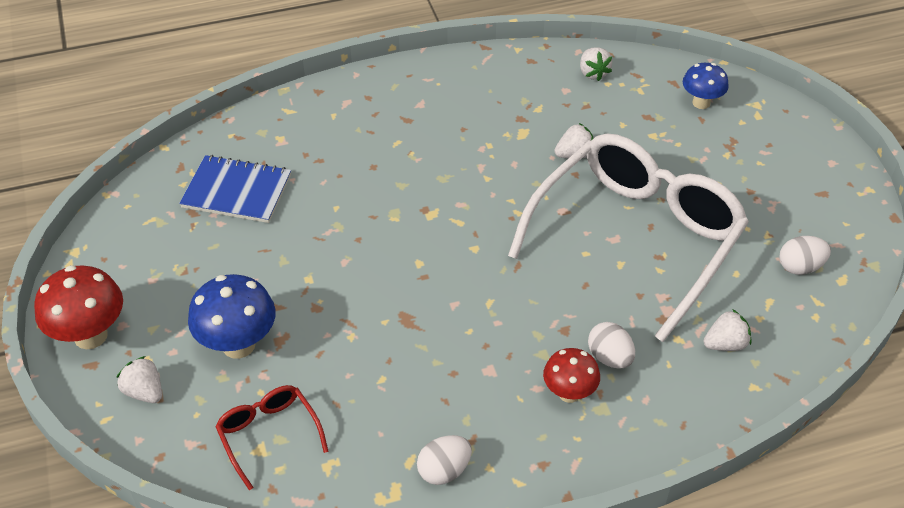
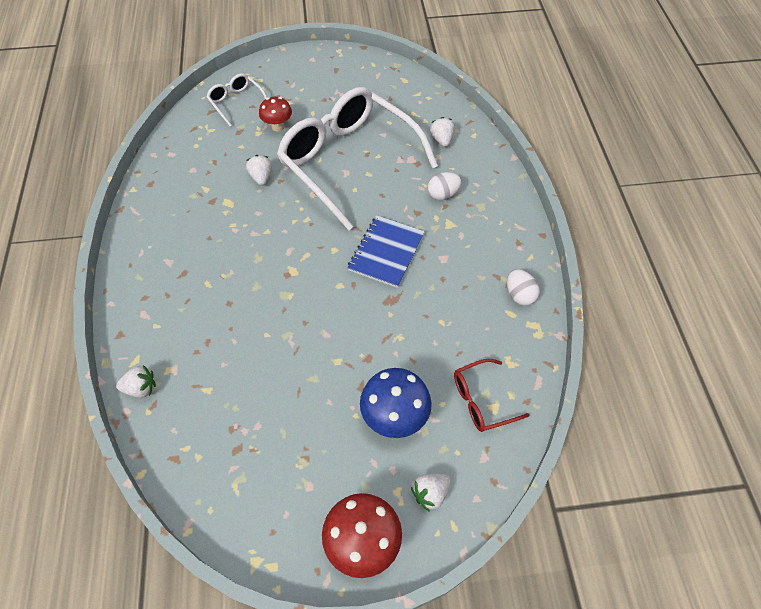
camera: 80 degrees left, 10 degrees up
blue notebook [179,155,291,223] -> blue notebook moved to [348,215,425,288]
red mushroom [543,348,600,403] -> red mushroom moved to [259,97,292,132]
white strawberry [580,47,612,81] -> white strawberry moved to [116,365,156,398]
blue mushroom [683,63,729,109] -> white glasses [206,73,267,126]
white egg [779,236,831,275] -> none

